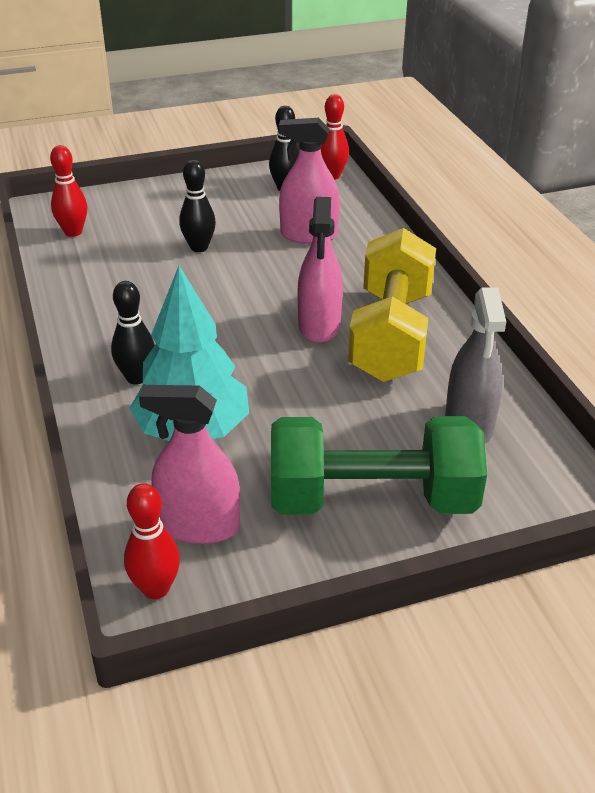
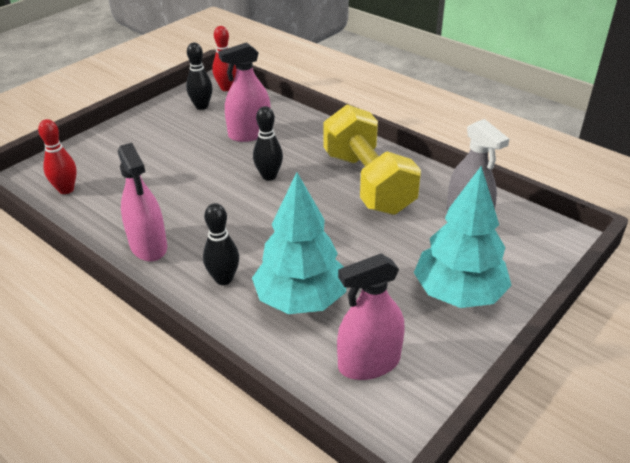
camera: 30 degrees left, 0 degrees up
red bowling pin [124,483,180,599] -> none
black bowling pin [179,160,216,252] -> black bowling pin moved to [253,106,283,181]
green dumbbell [271,416,487,515] -> turquoise tree [414,166,512,308]
pink spray bottle [298,197,343,343] -> pink spray bottle moved to [118,143,167,262]

